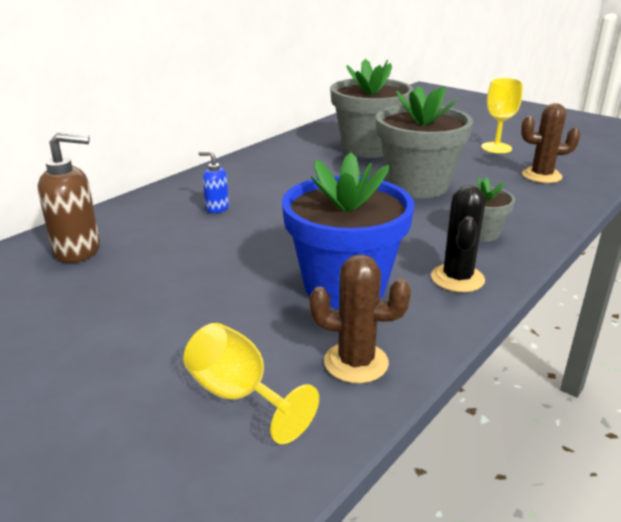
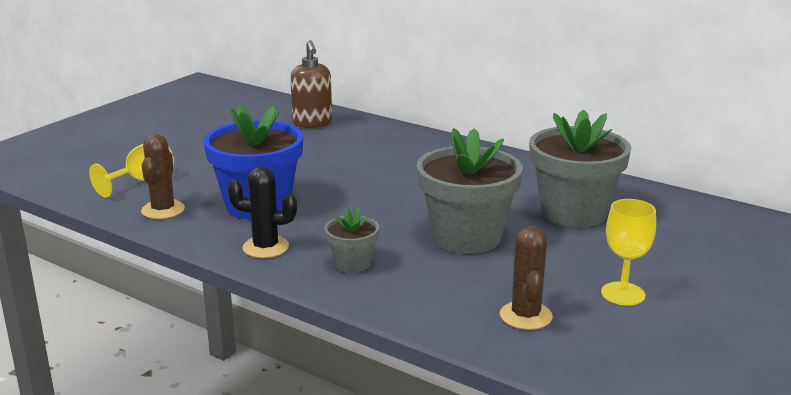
camera: 85 degrees right, 5 degrees down
blue soap dispenser [198,151,229,213] -> none

